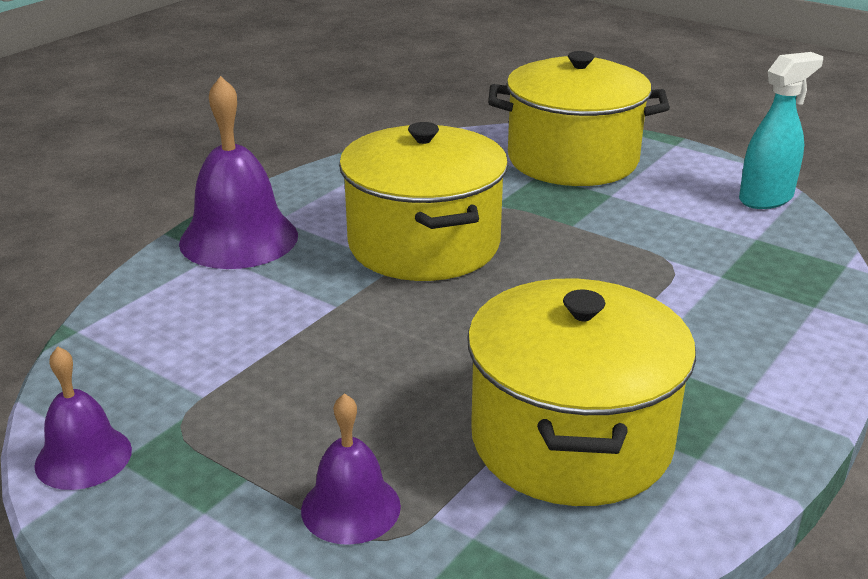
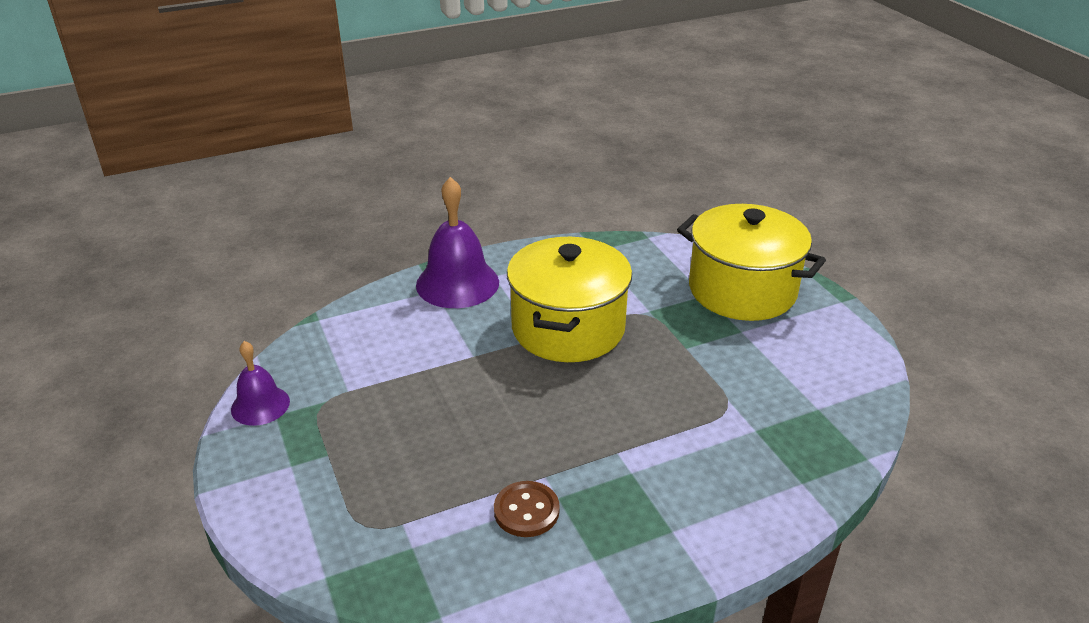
camera: 30 degrees right, 5 degrees up
purple bell [301,393,401,545] -> none
yellow pot [467,279,696,506] -> brown button [494,481,560,537]
turquoise spray bottle [739,52,823,209] -> none

